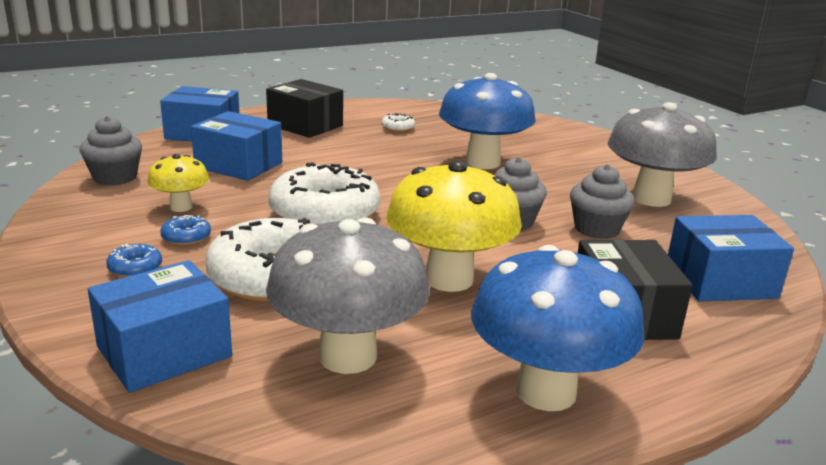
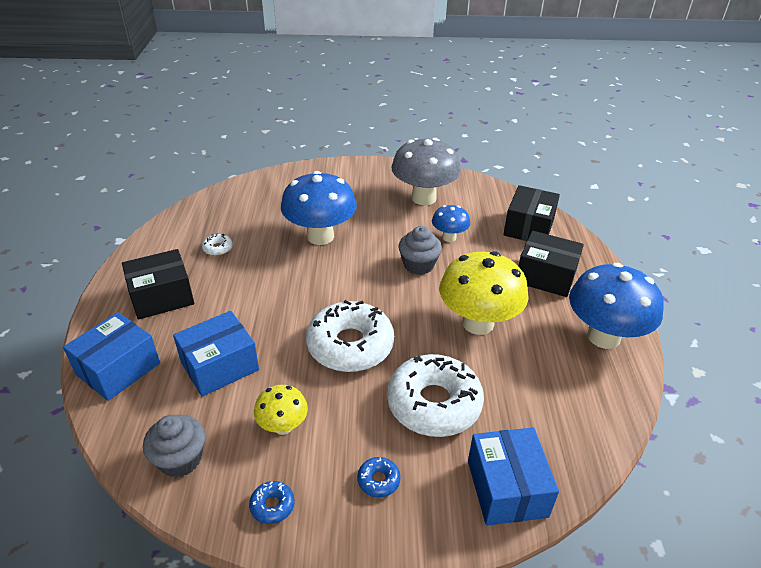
camera: 60 degrees left, 15 degrees up
blue donut [160,215,211,246] -> blue donut moved to [249,481,295,524]
grey mushroom [266,217,430,374] -> none
grey cupcake [570,164,635,239] -> blue mushroom [432,205,470,242]
blue box [668,215,794,302] -> black box [503,185,560,241]

